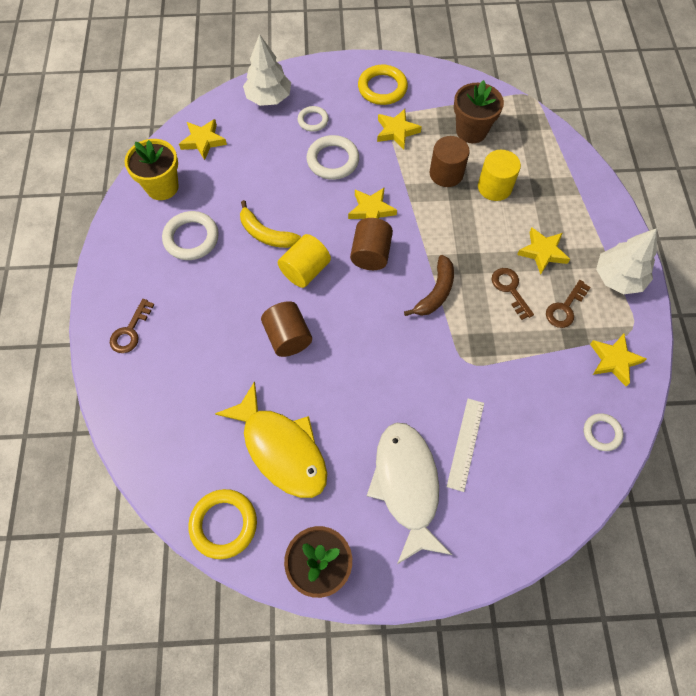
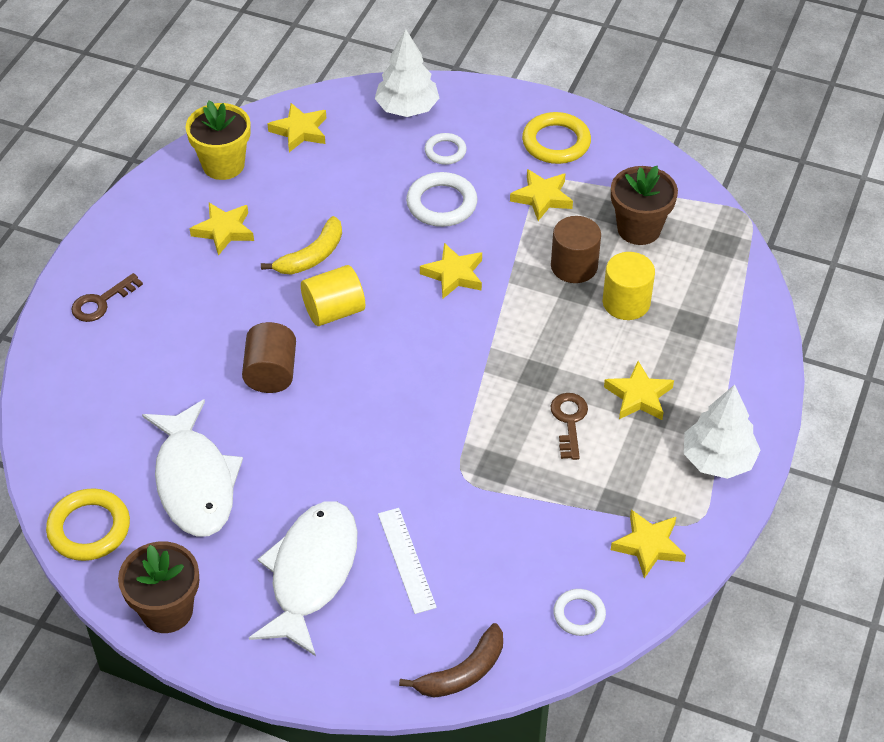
camera: 25 degrees right, 15 degrees down
white ring [162,211,219,260] -> yellow star [190,203,254,256]
yellow fish [215,381,327,498] -> white fish [142,399,243,537]
yellow banana [240,200,301,248] -> yellow banana turned 105 degrees counterclockwise [261,216,342,275]
brown cylinder [350,218,393,270] -> none
brown banana [404,255,454,316] -> brown banana moved to [399,623,503,698]
white ruler [447,399,484,492] -> white ruler turned 60 degrees counterclockwise [378,508,437,614]
brown key [546,280,591,328] -> none

